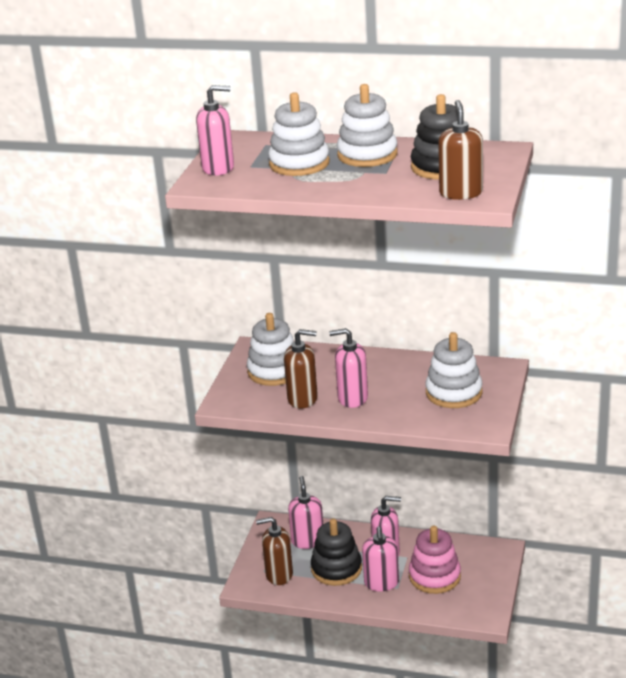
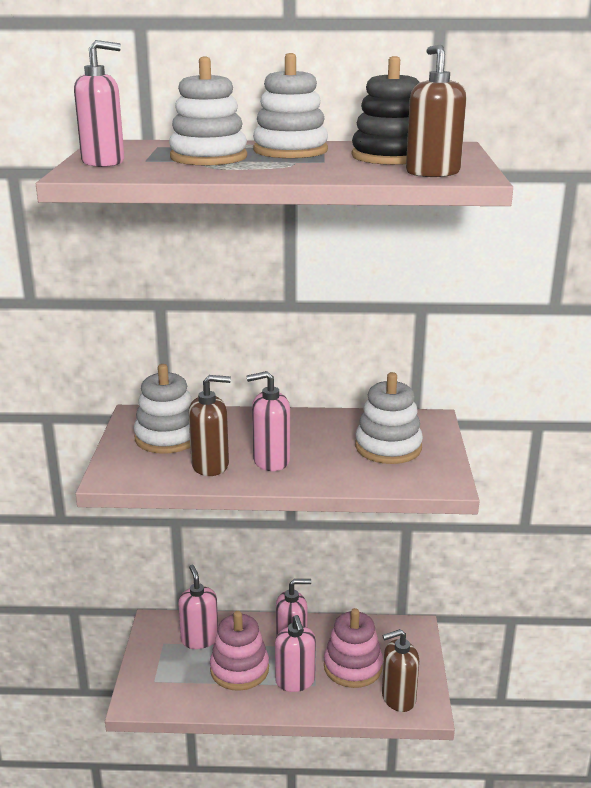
camera: 15 degrees left, 5 degrees down
brown soap dispenser [256,517,293,585] -> brown soap dispenser moved to [382,629,419,712]
black stacking toy [311,518,362,586] -> pink stacking toy [210,611,269,691]

